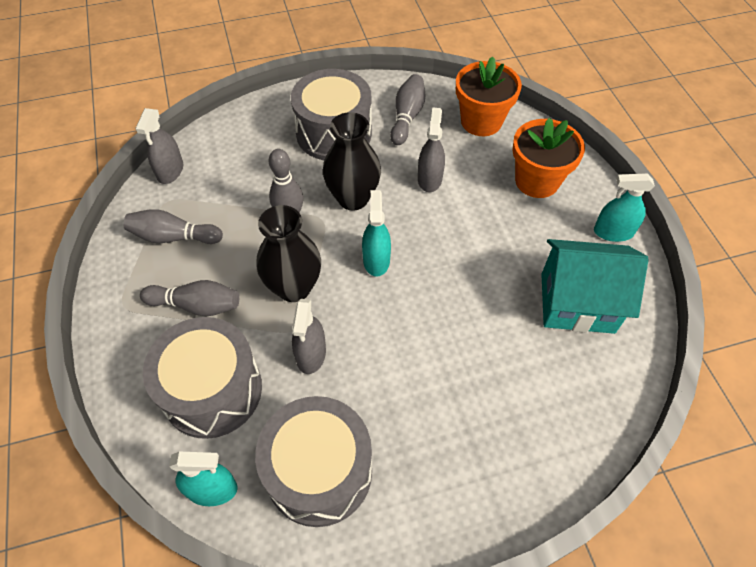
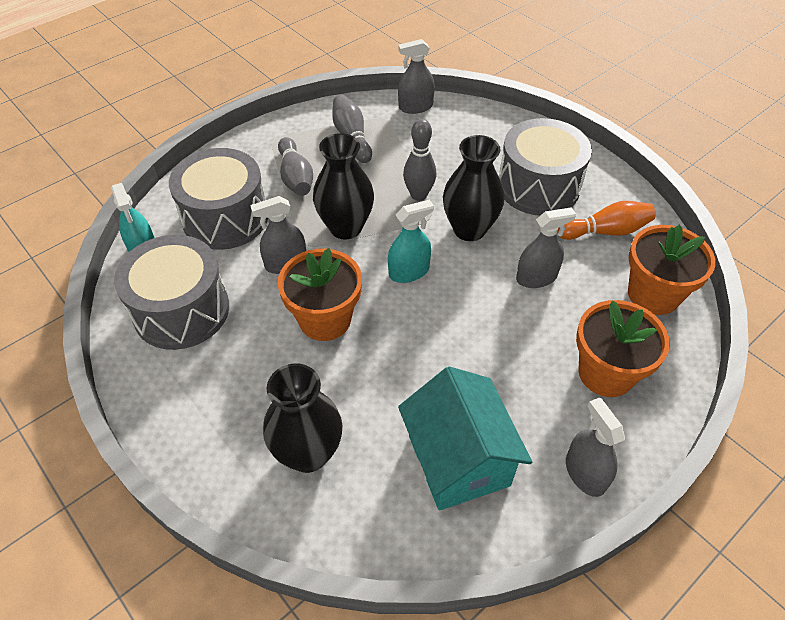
camera: 65 degrees right, 5 degrees down
grey bowling pin [390,74,425,145] -> orange bowling pin [557,201,656,240]
turquoise spray bottle [594,173,655,242] -> grey spray bottle [566,398,625,497]
none -> black vase [263,364,343,473]
none -> orange flower pot [278,248,362,341]

